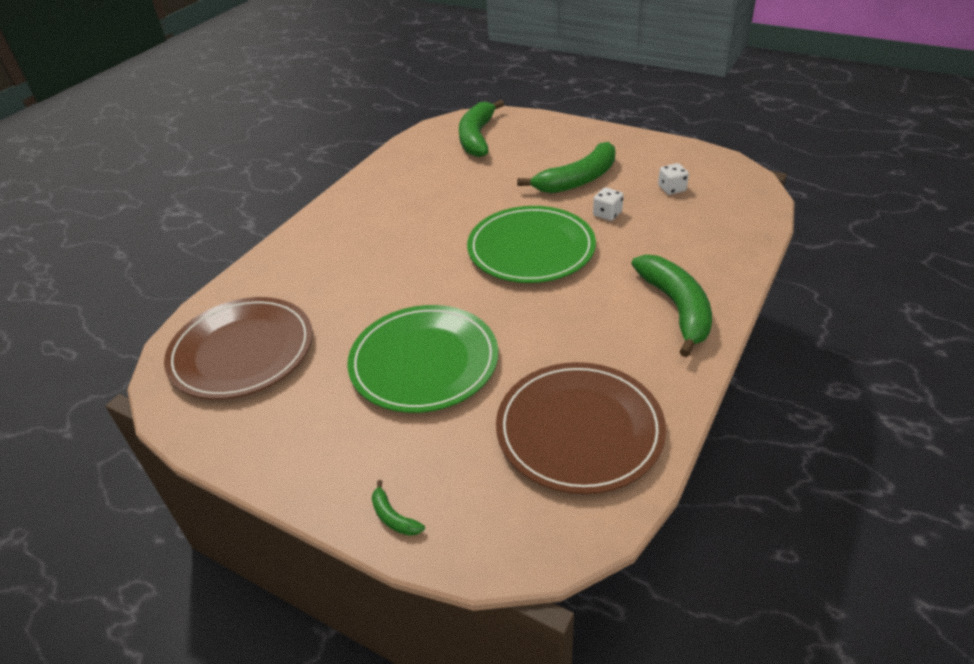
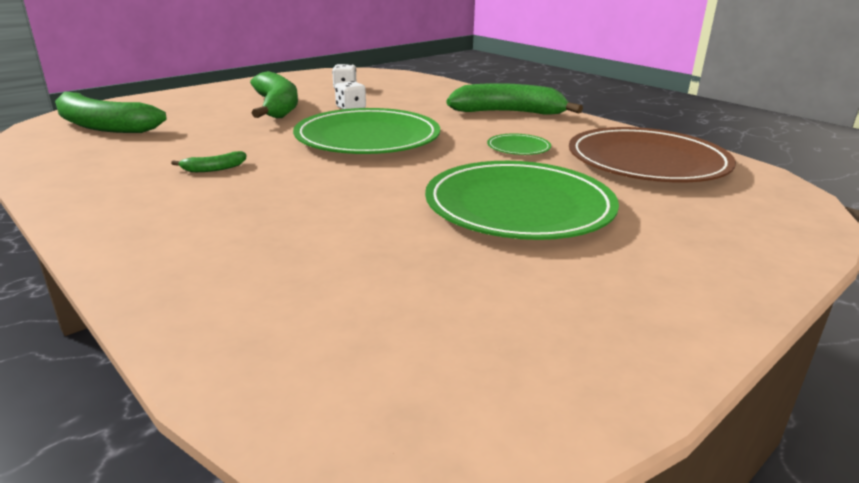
camera: 75 degrees left, 15 degrees down
brown plate [164,297,313,399] -> none
green banana [372,480,425,536] -> green banana moved to [171,151,246,172]
none -> green plate [487,134,551,155]

